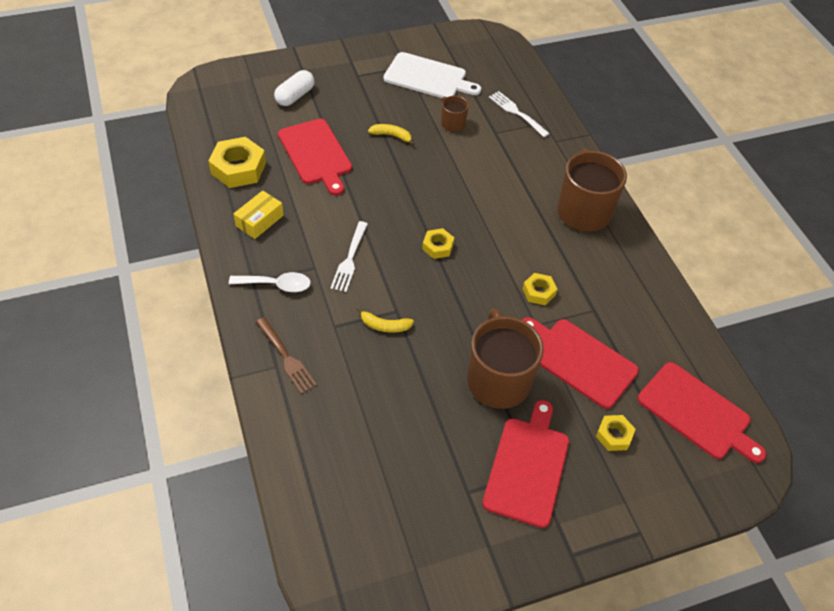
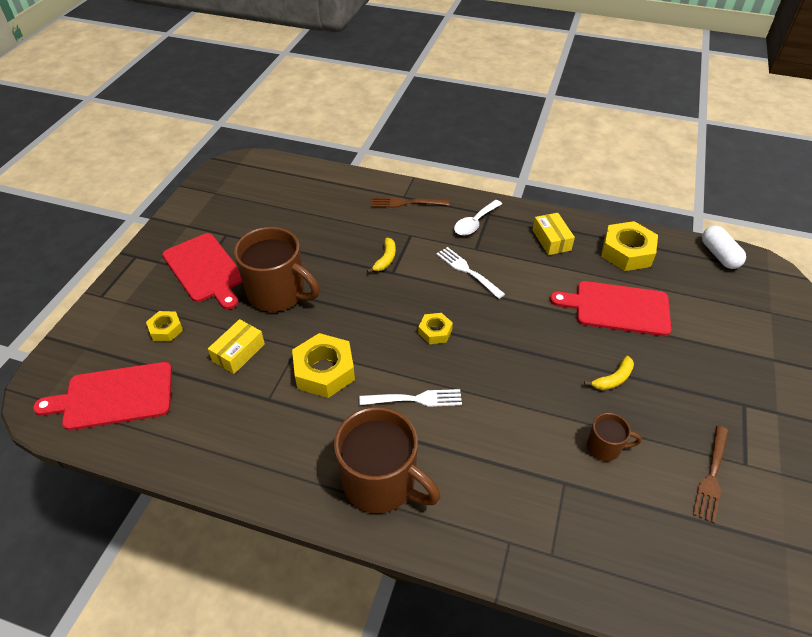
camera: 130 degrees right, 5 degrees down
white capsule [274,70,314,106] -> white capsule moved to [702,226,746,269]
yellow banana [357,307,414,333] -> yellow banana turned 150 degrees clockwise [367,238,396,273]
white cutting board [383,52,481,98] -> brown fork [693,426,728,523]
white fork [489,91,550,137] -> white fork moved to [359,389,462,407]
yellow nut [522,273,557,305] -> yellow nut [292,333,355,398], size x1.81
red cutting board [522,317,639,409] -> yellow box [208,319,265,374]

